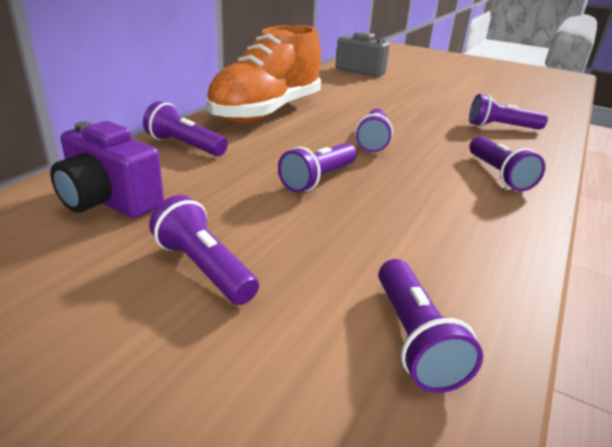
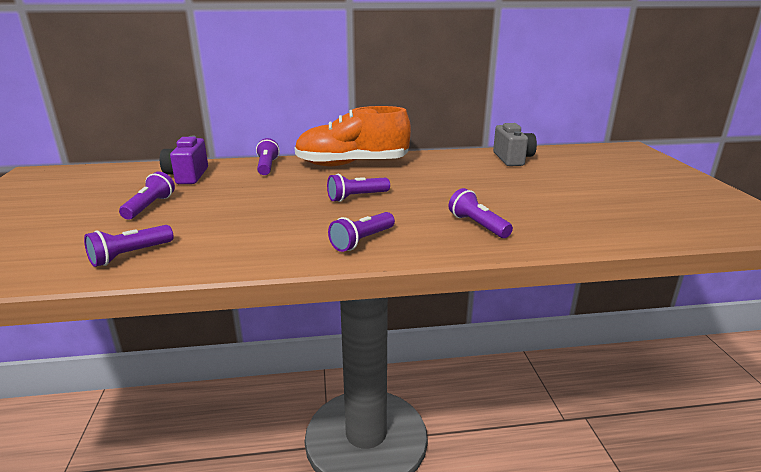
camera: 55 degrees right, 5 degrees down
purple flashlight [278,143,357,192] -> none

